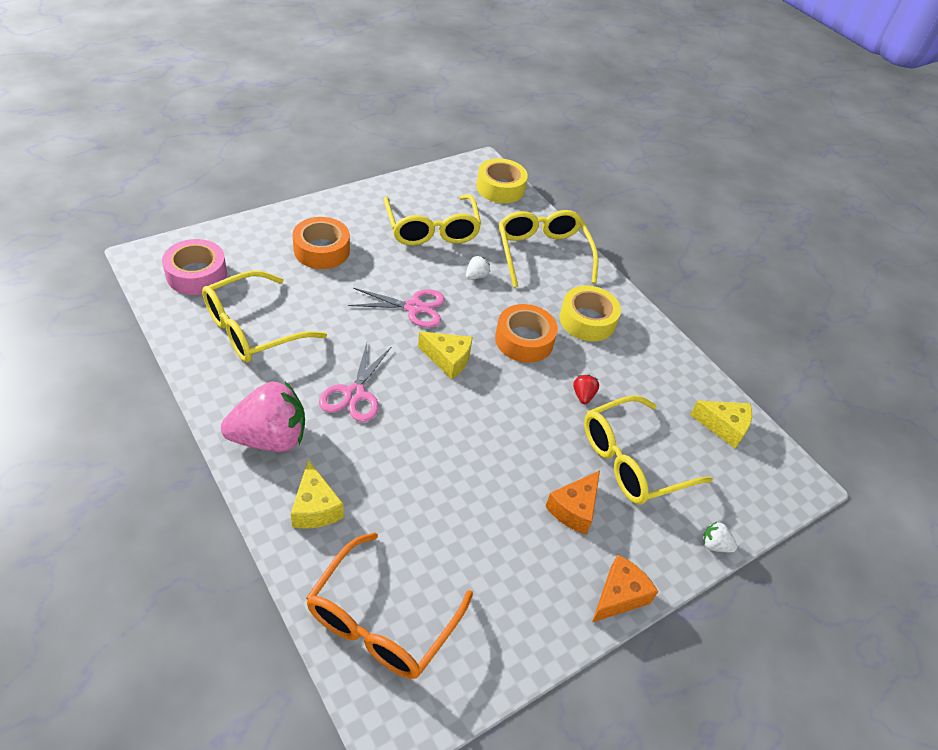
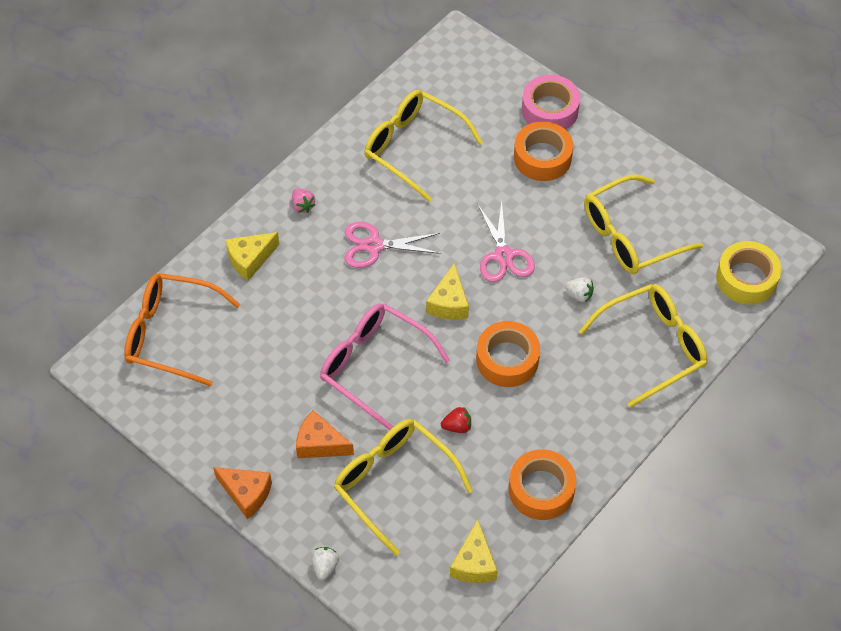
camera: 80 degrees right, 10 degrees up
pink tape [162,239,227,295] -> pink tape moved to [522,75,580,130]
pink strawberry [221,382,305,452] -> pink strawberry [292,189,316,213], size x0.41
yellow tape [560,286,621,341] -> none
none -> pink glasses [320,303,450,430]
none -> orange tape [509,449,576,520]

